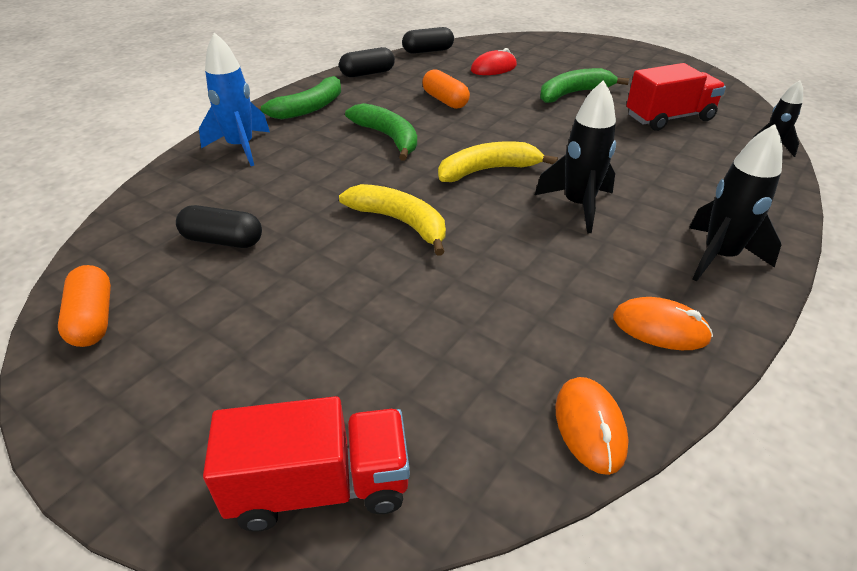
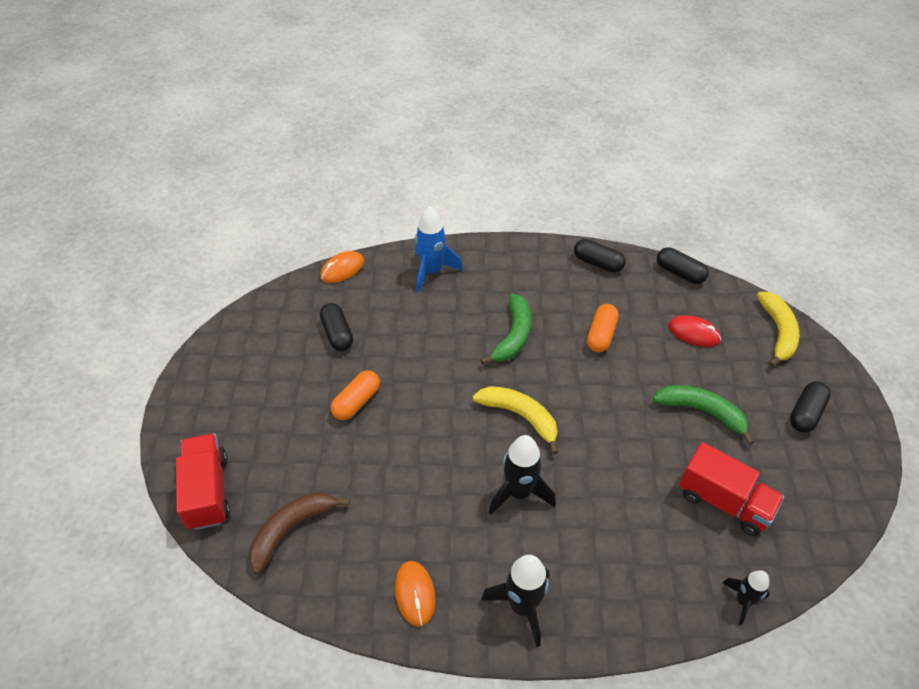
camera: 55 degrees right, 10 degrees up
orange capsule [58,265,111,347] -> orange capsule moved to [331,370,380,420]
red truck [203,396,410,532] -> red truck turned 150 degrees counterclockwise [176,433,230,530]
green banana [256,76,341,119] -> none
yellow banana [339,184,446,256] -> yellow banana moved to [757,292,799,367]
orange mouse [555,377,629,475] -> orange mouse moved to [321,251,364,283]
none -> brown banana [249,492,350,574]
none -> black capsule [790,381,831,433]

